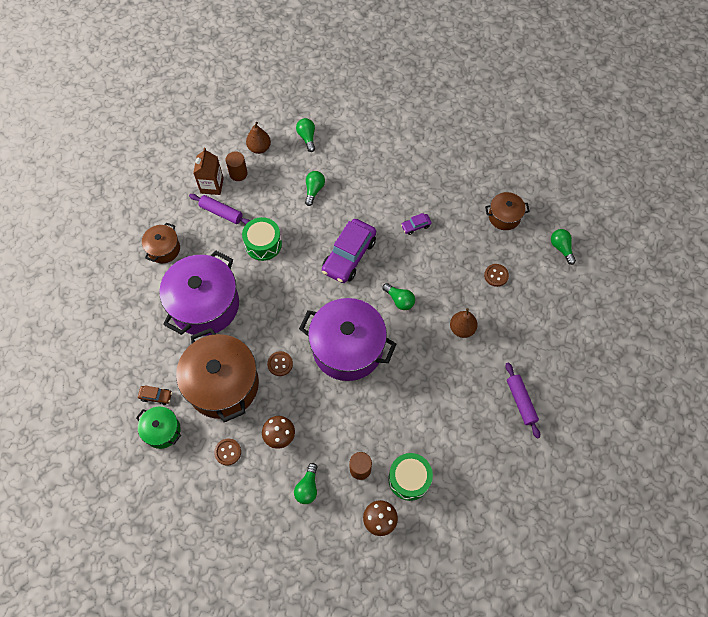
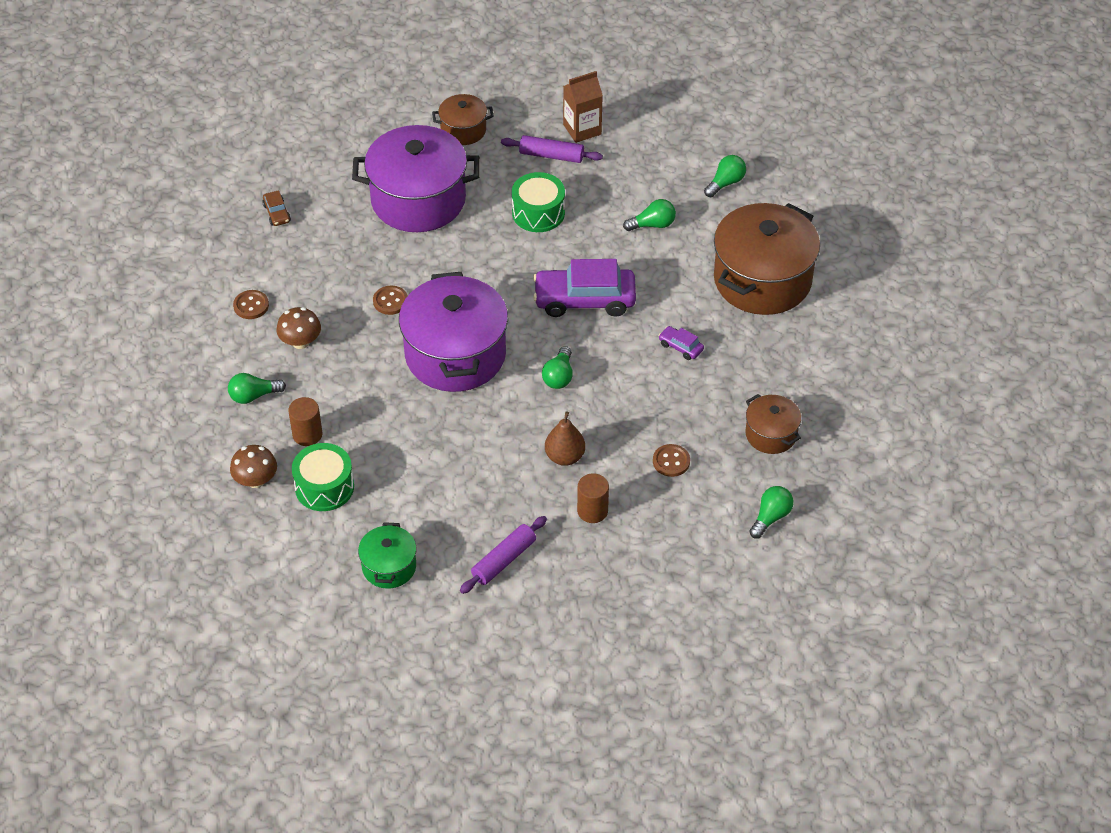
camera: 60 degrees right, 15 degrees down
green pot [136,407,181,449] -> green pot moved to [358,522,416,589]
brown pot [176,328,259,422] -> brown pot moved to [714,203,820,315]
purple rolling pin [189,194,250,225] -> purple rolling pin turned 75 degrees counterclockwise [501,135,603,163]
brown cylinder [226,151,248,181] -> brown cylinder moved to [577,473,609,523]
brown pear [246,122,271,154] -> none

